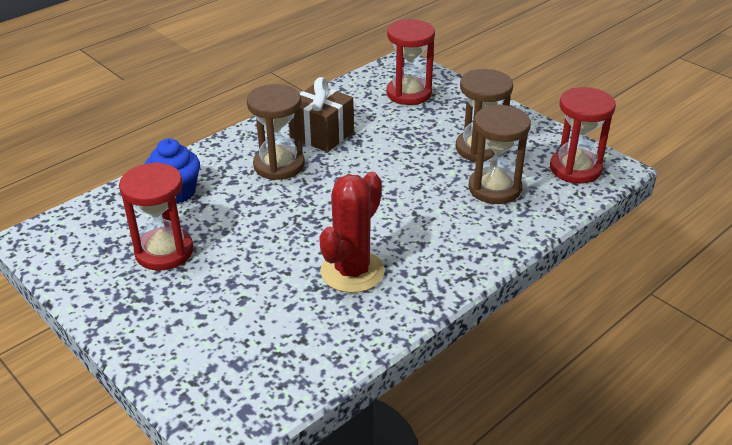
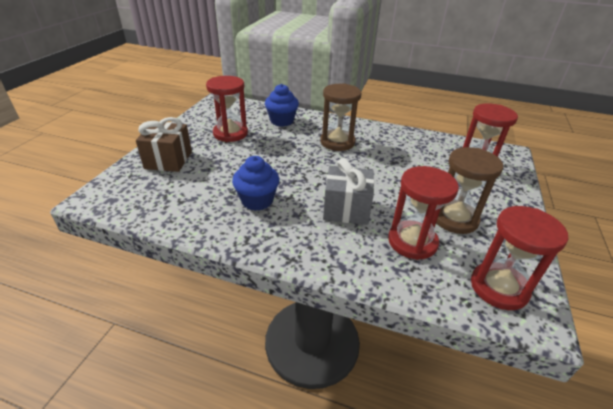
camera: 60 degrees right, 0 degrees up
brown gift [289,77,354,152] -> brown gift moved to [136,117,192,172]
red cactus [319,172,385,293] -> blue cupcake [232,156,279,211]
brown hourglass [468,104,531,204] -> red hourglass [388,166,459,260]
none -> grey gift [323,158,374,225]

